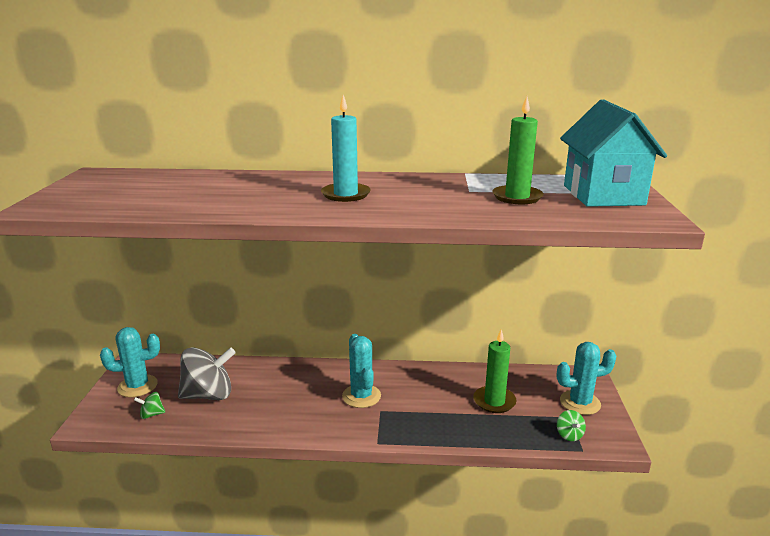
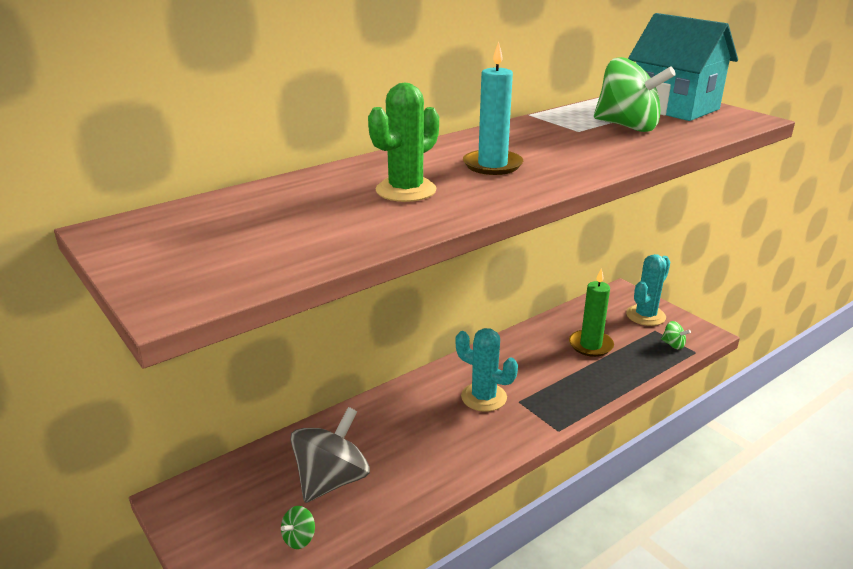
camera: 40 degrees left, 5 degrees up
turquoise cactus [100,327,160,397] -> none
green candle [492,96,544,204] -> green spinning top [594,57,676,132]
none -> green cactus [368,83,439,202]

